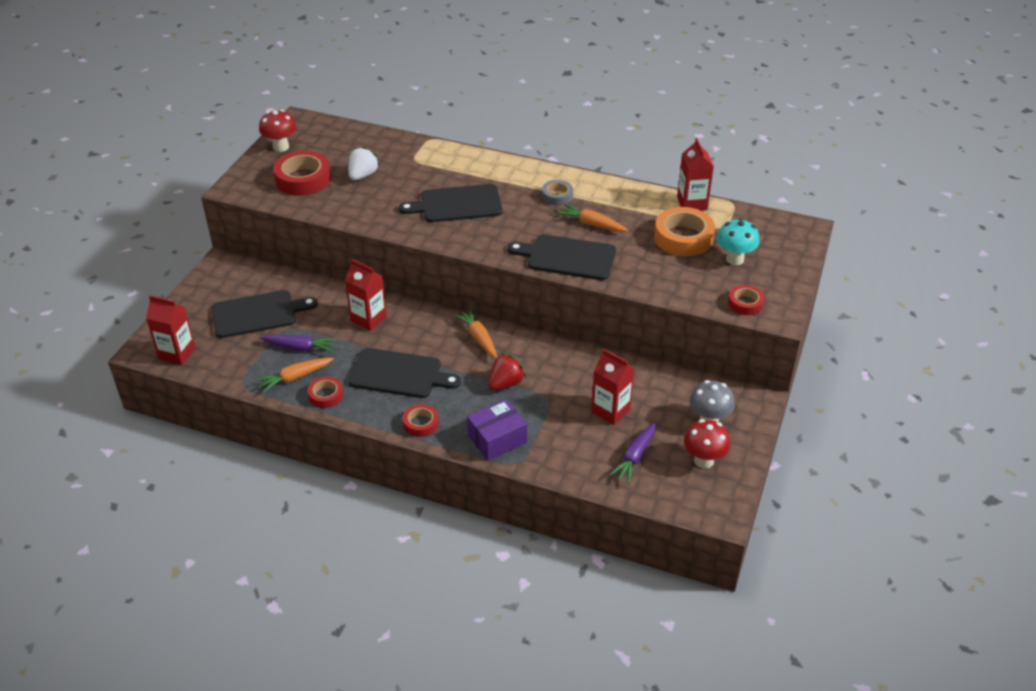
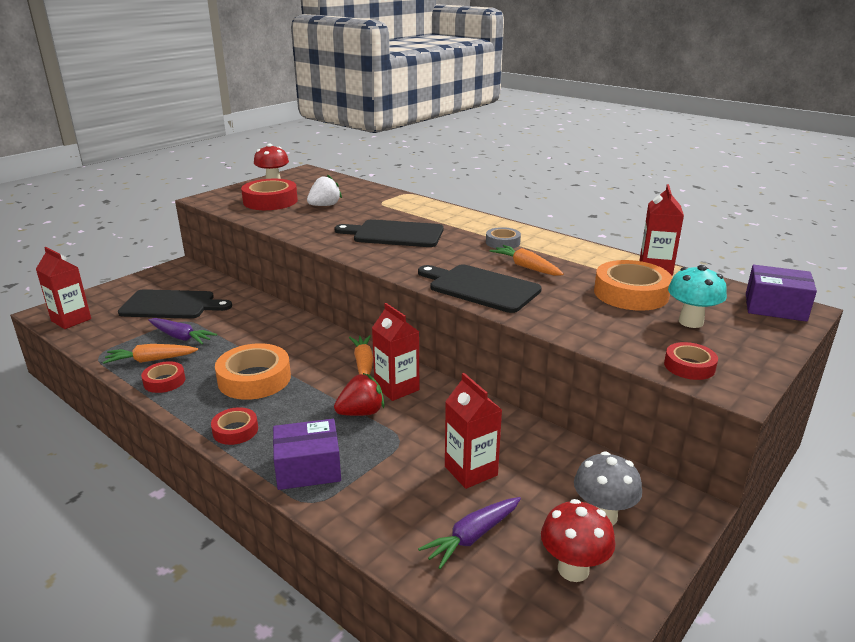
camera: 20 degrees right, 15 degrees down
red carton [345,259,387,331] -> red carton moved to [372,303,419,401]
black cutting board [348,348,461,398] -> orange tape [215,343,291,400]
none -> purple box [746,265,817,322]

